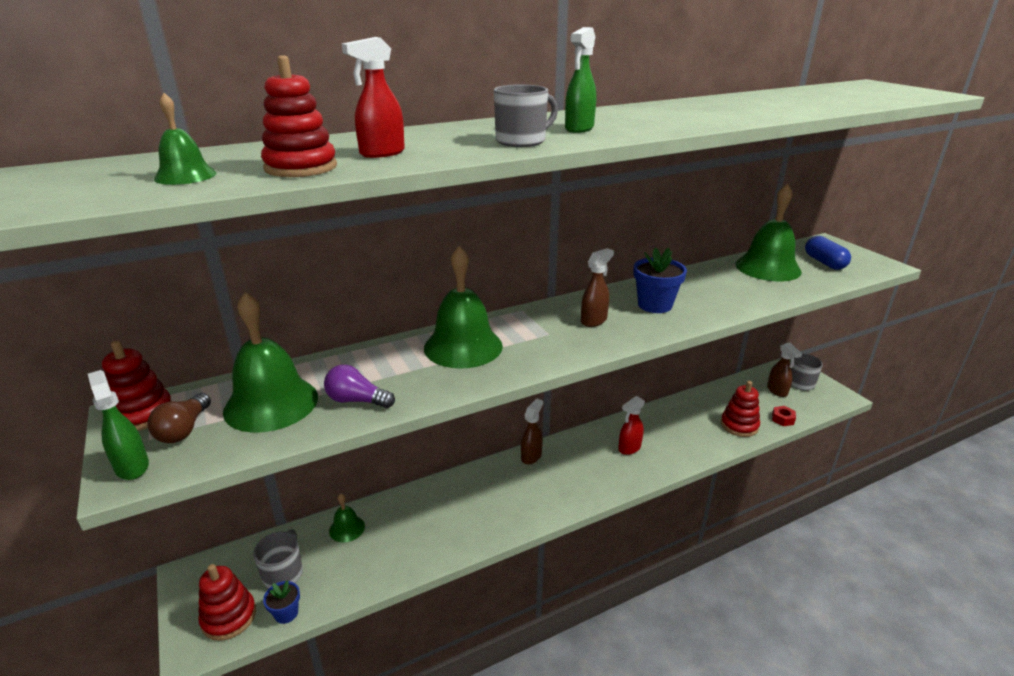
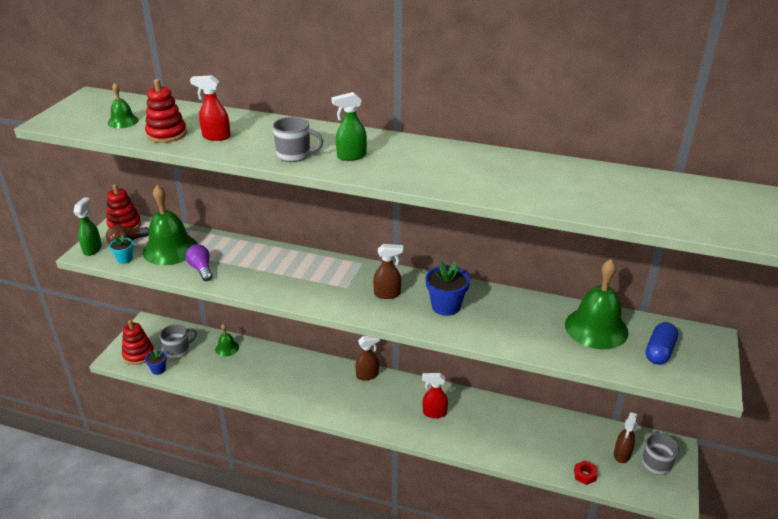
camera: 45 degrees right, 5 degrees up
green bell [424,246,503,369] -> none
red stacking toy [721,381,760,437] -> none
none -> turquoise flower pot [109,235,134,264]

